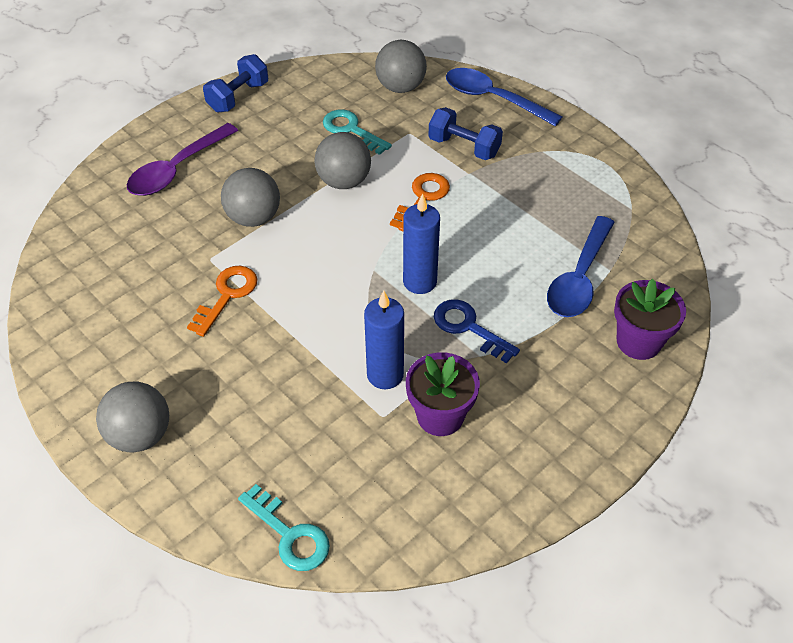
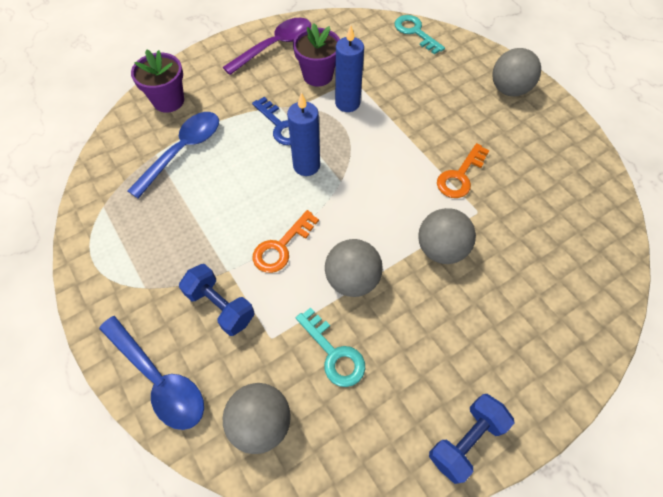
camera: 170 degrees left, 10 degrees up
purple spoon [127,123,238,196] -> purple spoon moved to [223,18,311,75]

